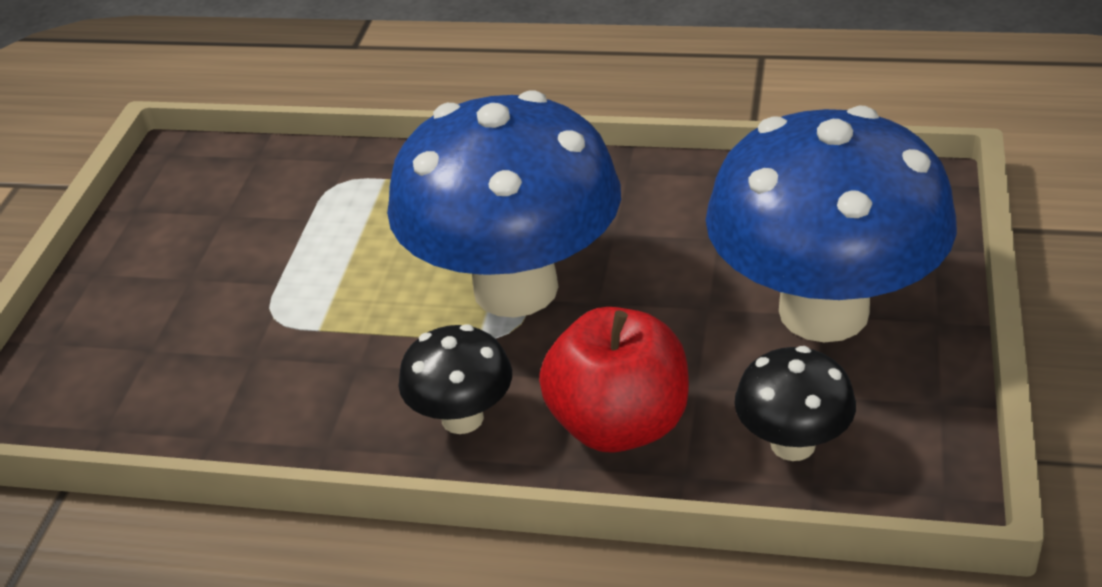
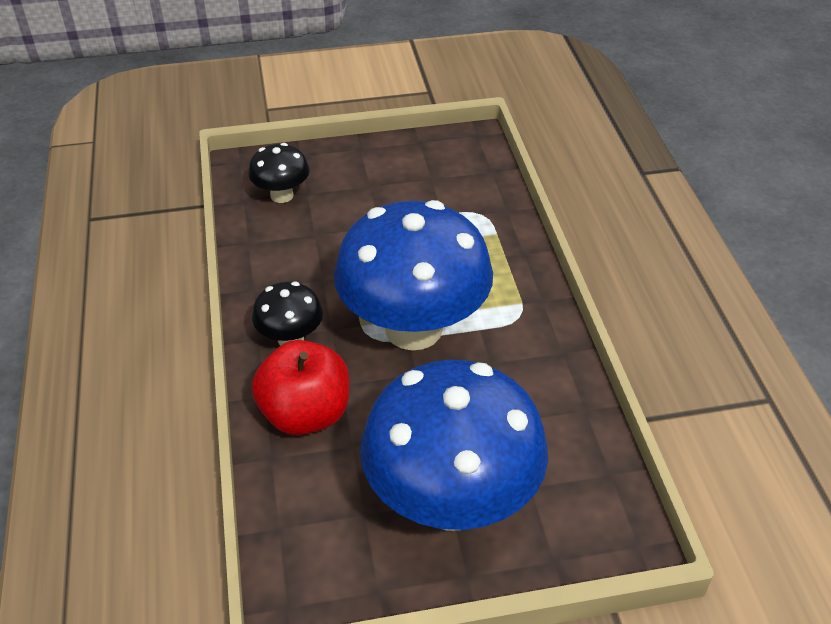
camera: 65 degrees right, 5 degrees up
black mushroom [734,346,856,461] -> black mushroom moved to [248,143,310,203]

